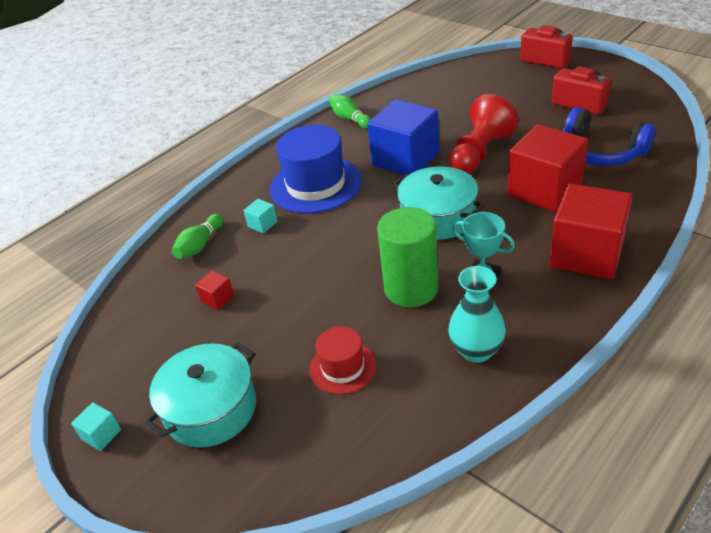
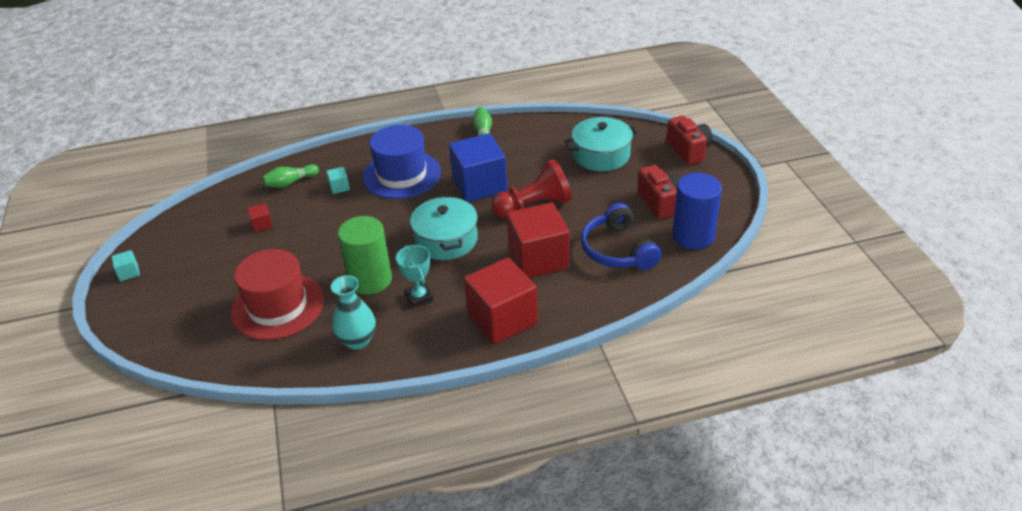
camera: 30 degrees right, 0 degrees up
turquoise pot [145,342,256,448] -> turquoise pot moved to [565,117,640,171]
red hat [310,326,376,394] -> red hat [231,249,324,340], size x1.84
none -> blue cylinder [672,173,722,249]

